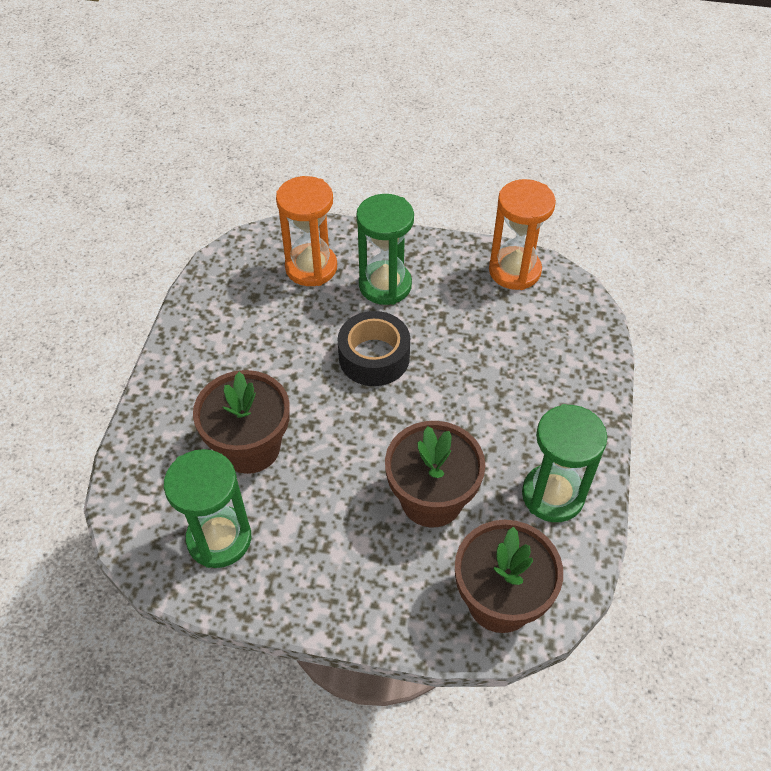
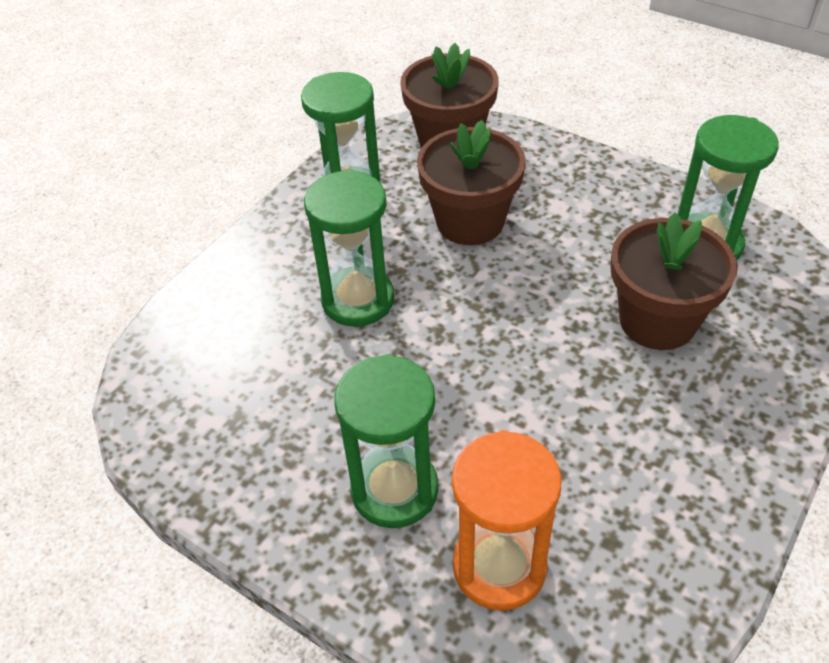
camera: 155 degrees left, 5 degrees down
black tape [338,311,410,386] -> none
orange hourglass [489,179,556,290] -> none
none -> green hourglass [304,169,394,327]

